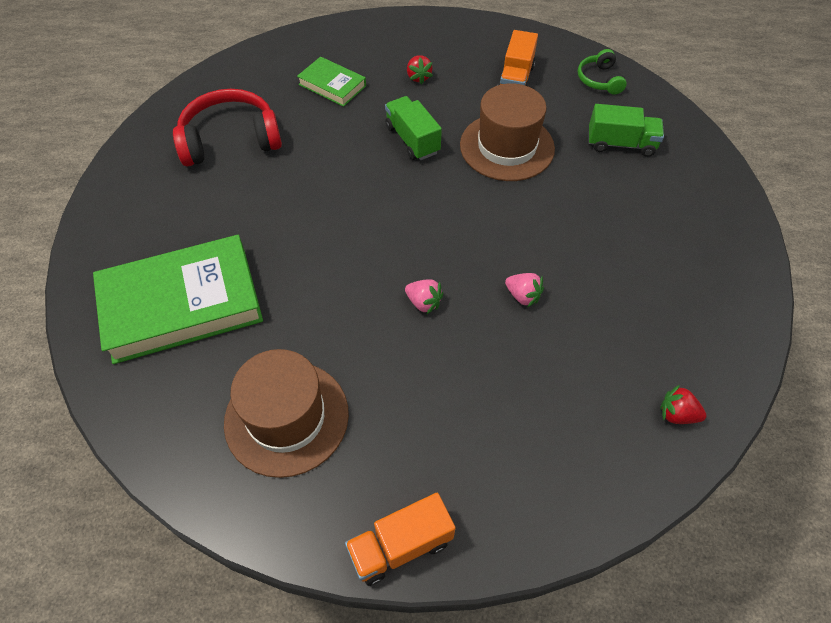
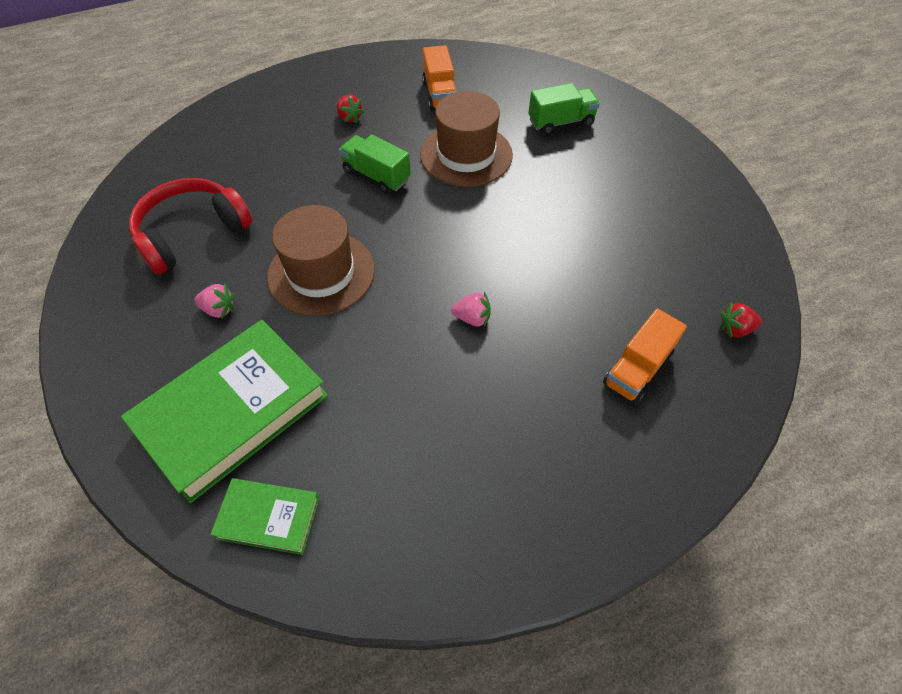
camera: 25 degrees left, 0 degrees up
brown hat [224,349,349,478] -> brown hat moved to [267,205,375,316]
green book [297,57,366,107] -> green book moved to [210,478,320,555]
orange truck [345,493,456,586] -> orange truck moved to [603,308,687,403]
pink strawberry [505,273,544,308] -> pink strawberry moved to [194,284,234,318]
green headphones [578,49,627,95] -> none

